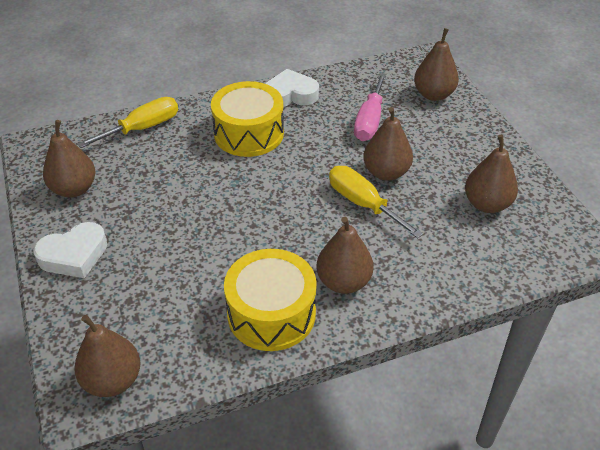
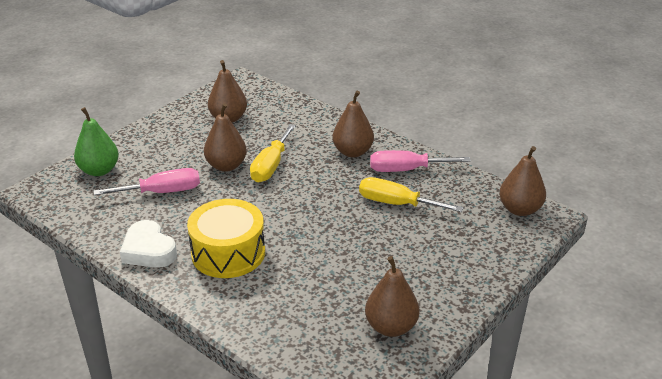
camera: 120 degrees left, 10 degrees down
white heart [33,222,107,278] -> none
yellow screwdriver [77,97,178,148] -> yellow screwdriver moved to [359,177,464,212]
yellow drum [224,249,317,351] -> pink screwdriver [370,150,471,172]
brown pear [414,28,459,101] -> green pear [74,107,119,176]

